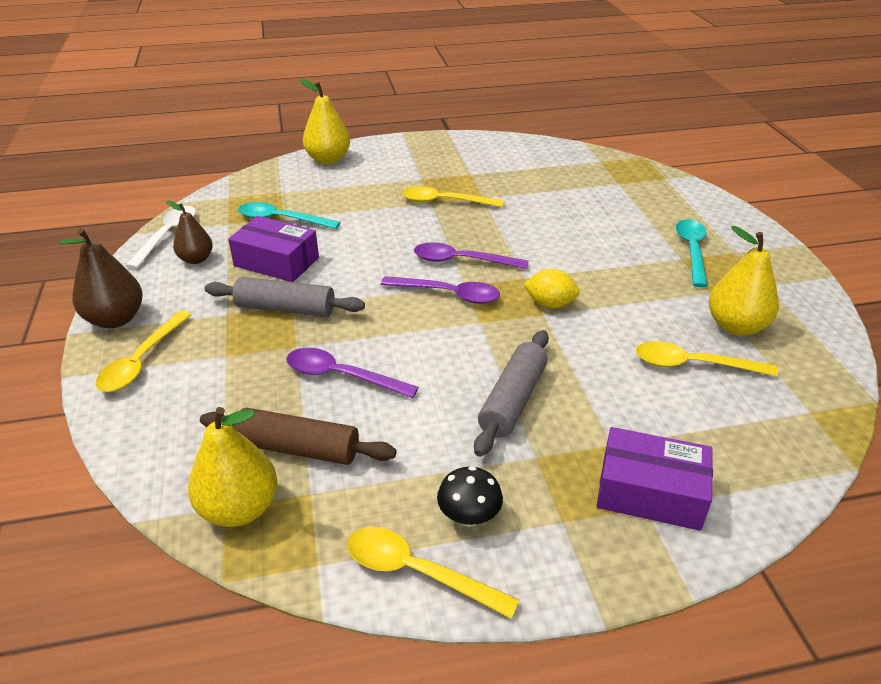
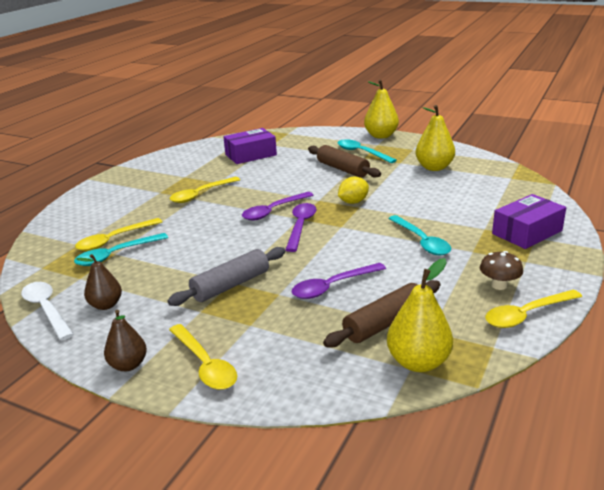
camera: 50 degrees left, 10 degrees down
brown pear [60,228,142,328] -> brown pear [104,310,147,371], size x0.65
purple box [228,216,319,282] -> purple box moved to [223,128,277,164]
yellow pear [300,79,350,164] -> yellow pear moved to [364,79,399,139]
purple spoon [381,276,500,304] -> purple spoon turned 45 degrees counterclockwise [285,203,316,252]
black mushroom [437,466,503,527] -> brown mushroom [480,251,523,290]
grey rolling pin [474,330,549,457] -> turquoise spoon [388,215,451,255]
yellow spoon [636,341,778,376] -> yellow spoon moved to [75,218,162,251]
none -> brown rolling pin [308,145,381,178]

